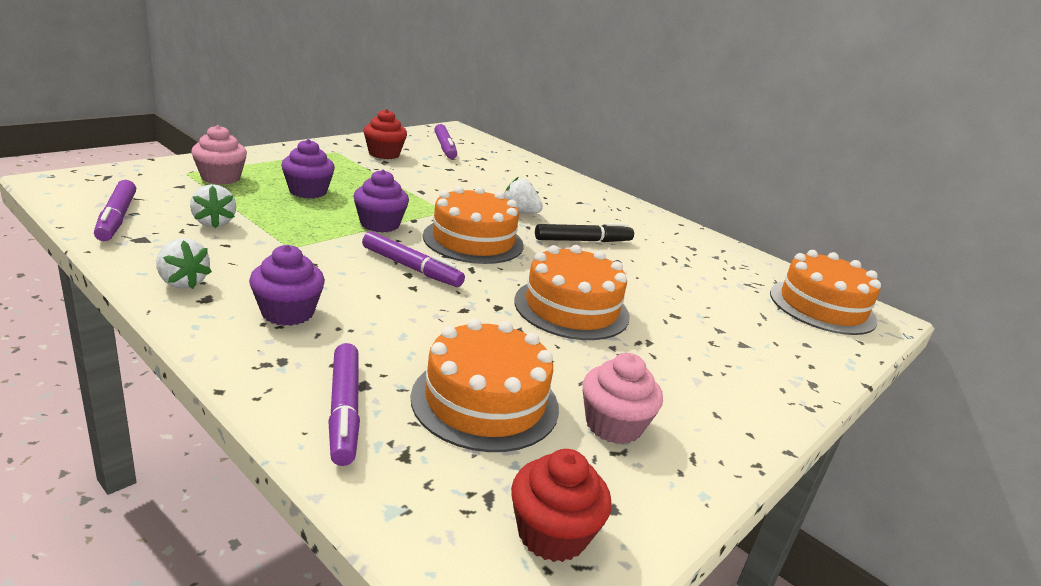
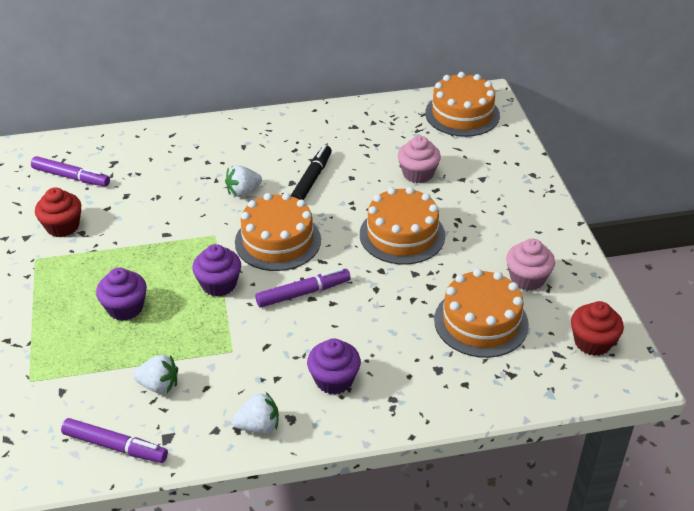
camera: 50 degrees left, 15 degrees up
pink cupcake [191,125,247,185] -> pink cupcake moved to [398,136,441,183]
purple marker [328,343,360,466] -> none

